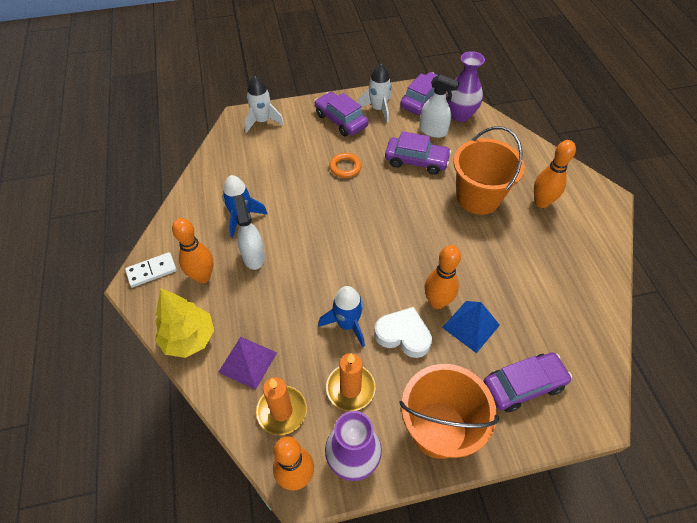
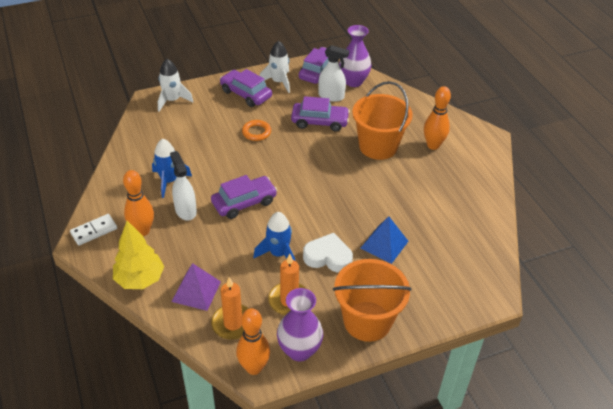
camera: 10 degrees left, 10 degrees down
orange bowling pin [425,245,461,309] -> none
purple car [483,352,572,412] -> purple car moved to [211,175,277,219]

